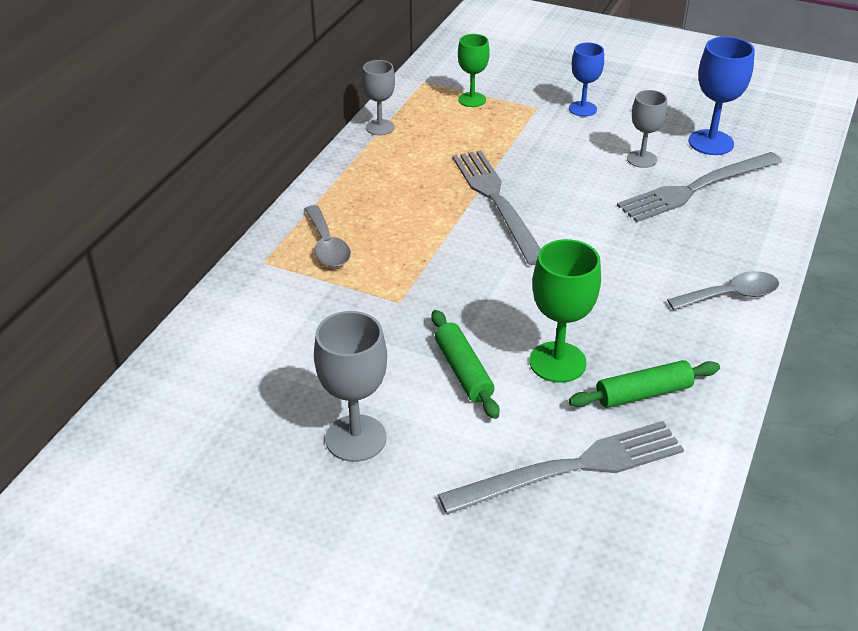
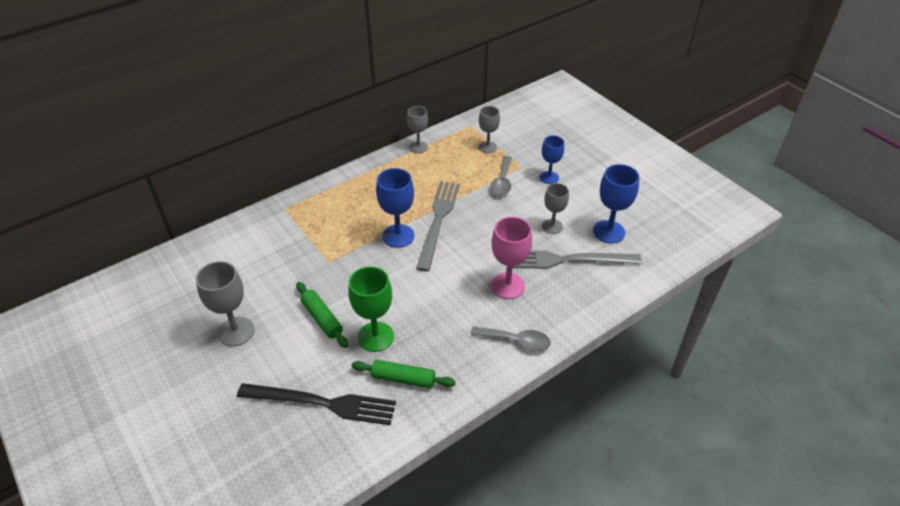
camera: 30 degrees right, 5 degrees up
grey spoon [304,205,351,267] -> grey spoon moved to [490,156,512,196]
green rolling pin [431,310,500,419] -> green rolling pin turned 45 degrees counterclockwise [296,282,348,348]
grey fork [438,421,684,515] -> black fork [237,383,396,425]
green goblet [458,34,490,107] -> grey goblet [479,106,500,153]
none -> blue goblet [376,168,414,248]
none -> pink goblet [491,217,532,299]

